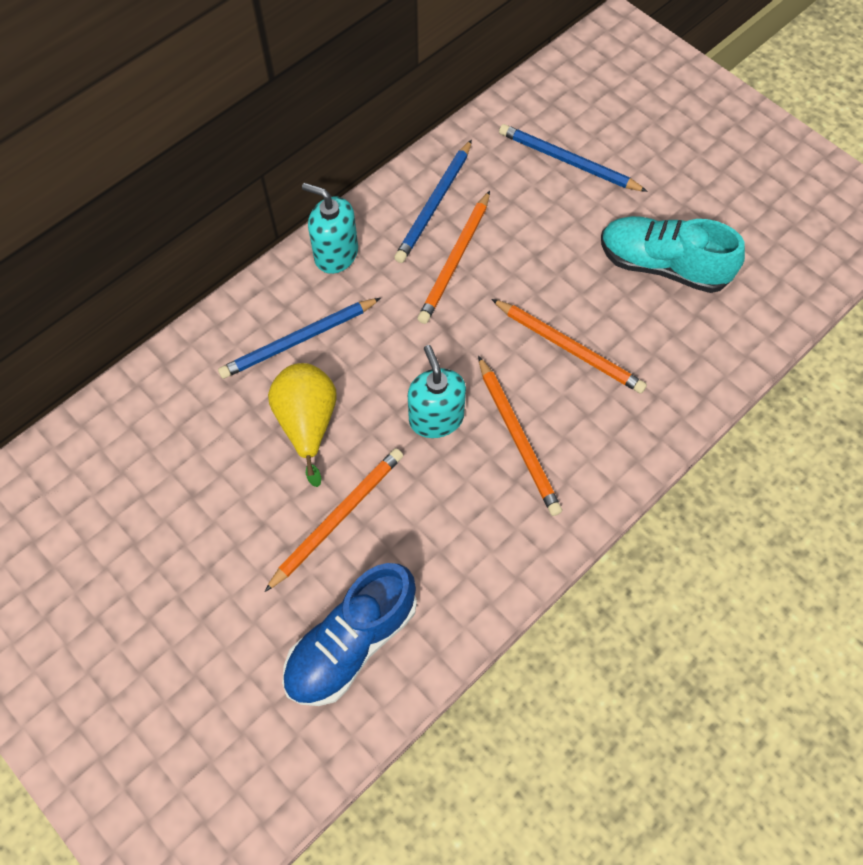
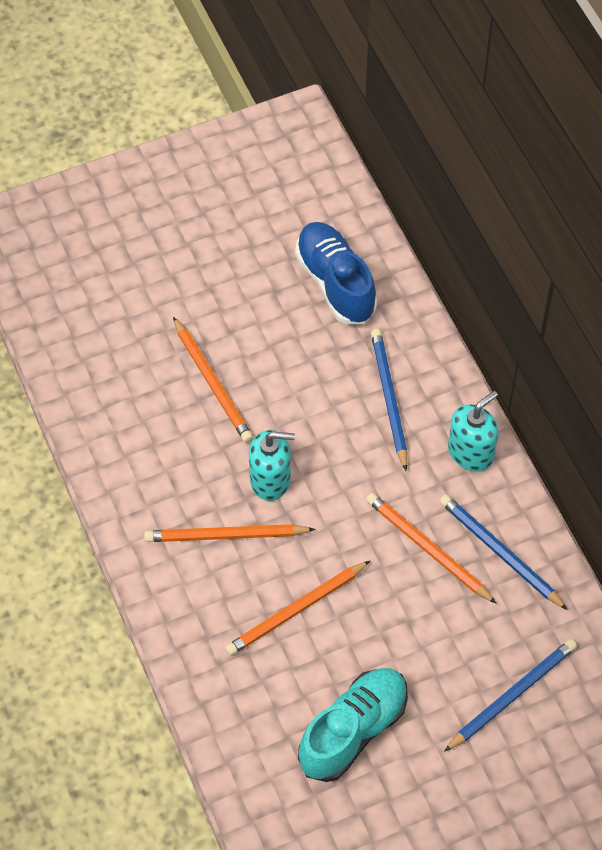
camera: 110 degrees right, 5 degrees down
yellow pear [268,363,337,487] -> none
blue shoe [282,563,417,706] -> blue shoe moved to [295,222,377,324]

